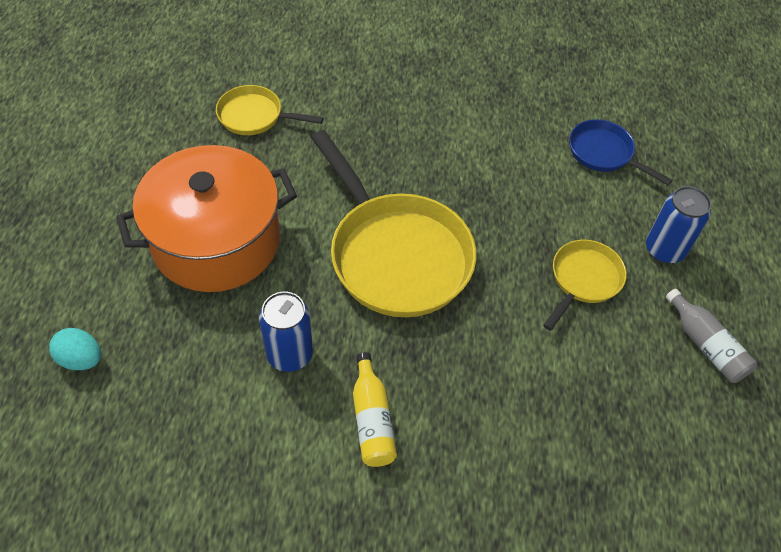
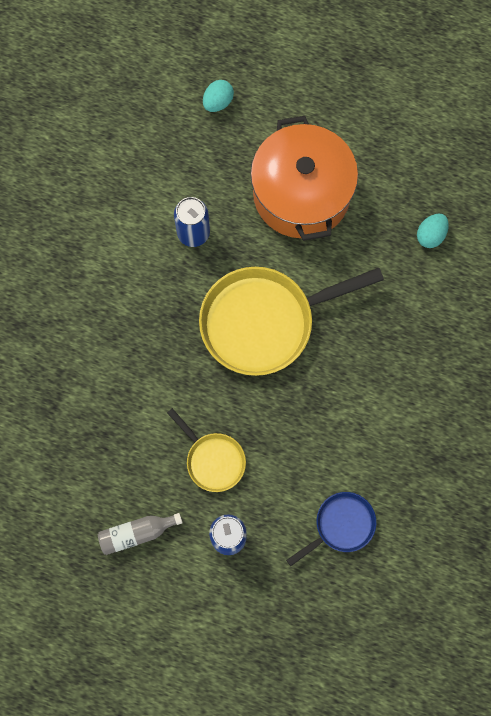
camera: 105 degrees right, 20 degrees up
yellow pan [216,85,323,135] -> turquoise egg [417,213,449,248]
yellow bottle [353,352,397,467] -> none

